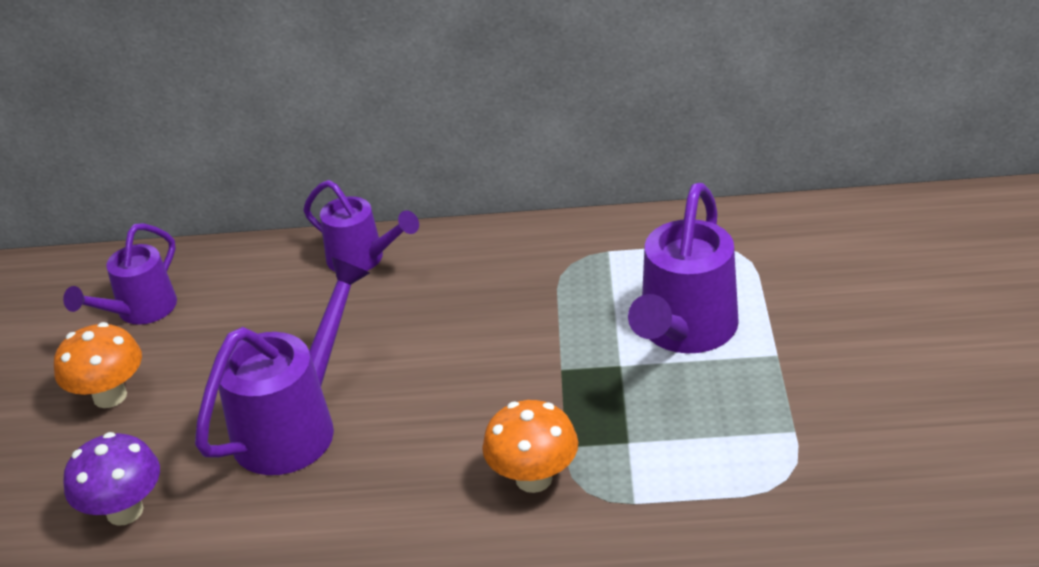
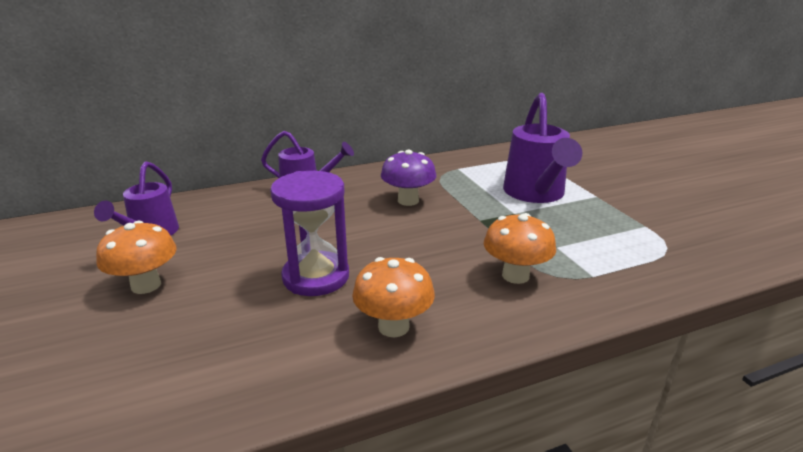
camera: 25 degrees left, 10 degrees down
purple mushroom [63,432,160,526] -> purple mushroom moved to [381,150,436,206]
purple watering can [195,257,370,475] -> purple hourglass [270,171,349,296]
none -> orange mushroom [352,257,435,337]

